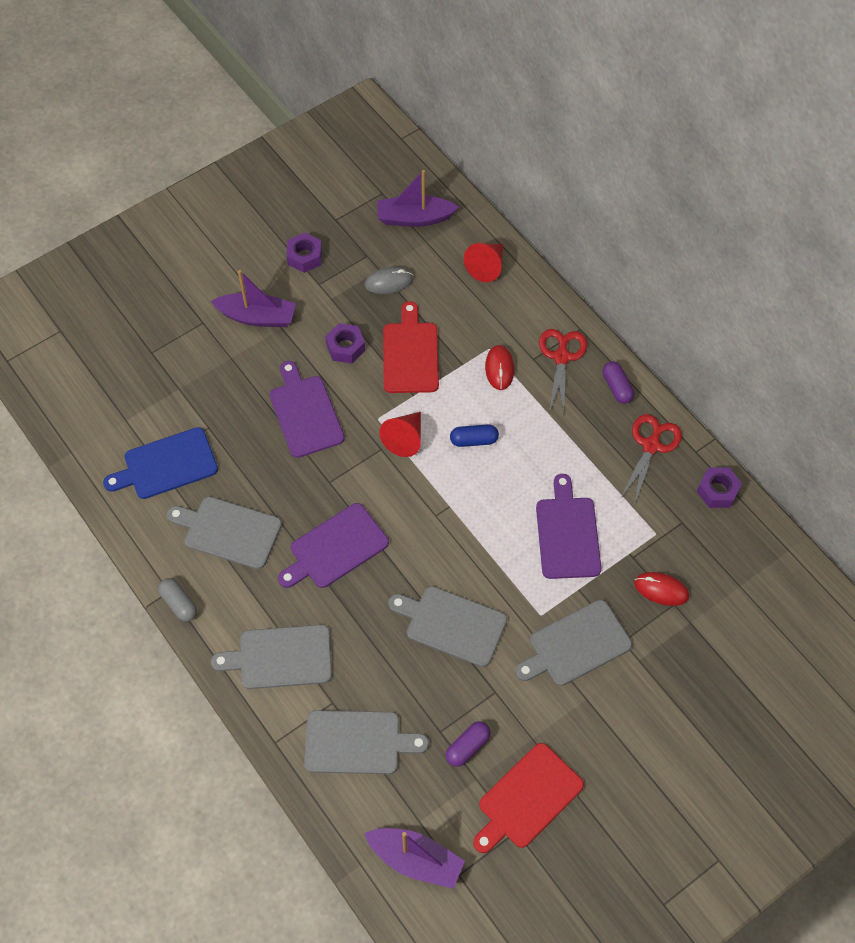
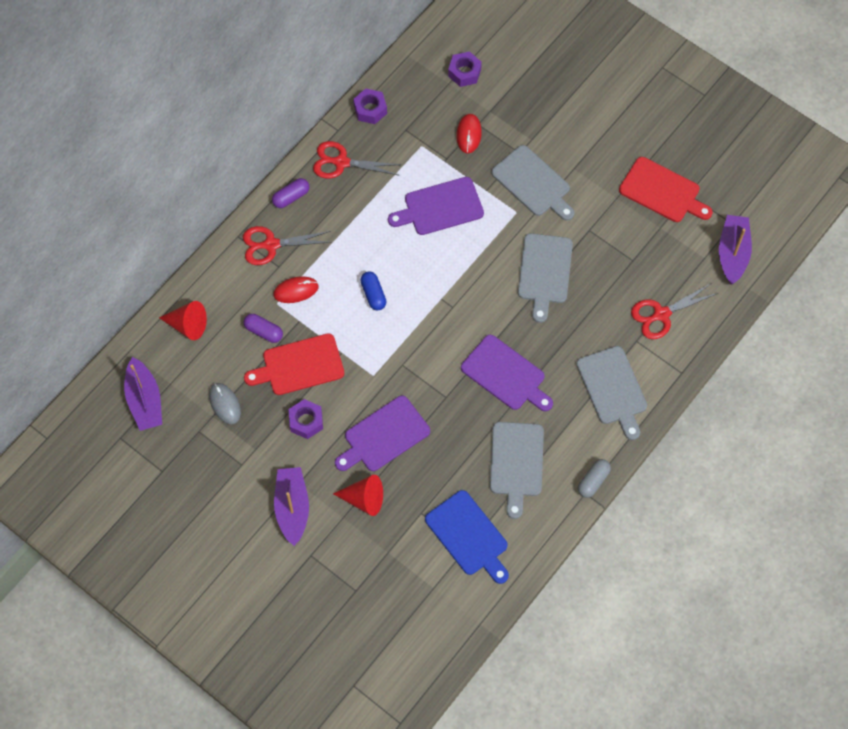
camera: 105 degrees left, 5 degrees up
purple nut [286,233,322,273] -> purple nut moved to [448,51,482,87]
grey cutting board [304,710,429,774] -> red scissors [631,283,718,339]
red cone [379,412,421,457] -> red cone moved to [333,475,383,516]
purple capsule [446,721,491,767] -> purple capsule moved to [243,314,283,343]

